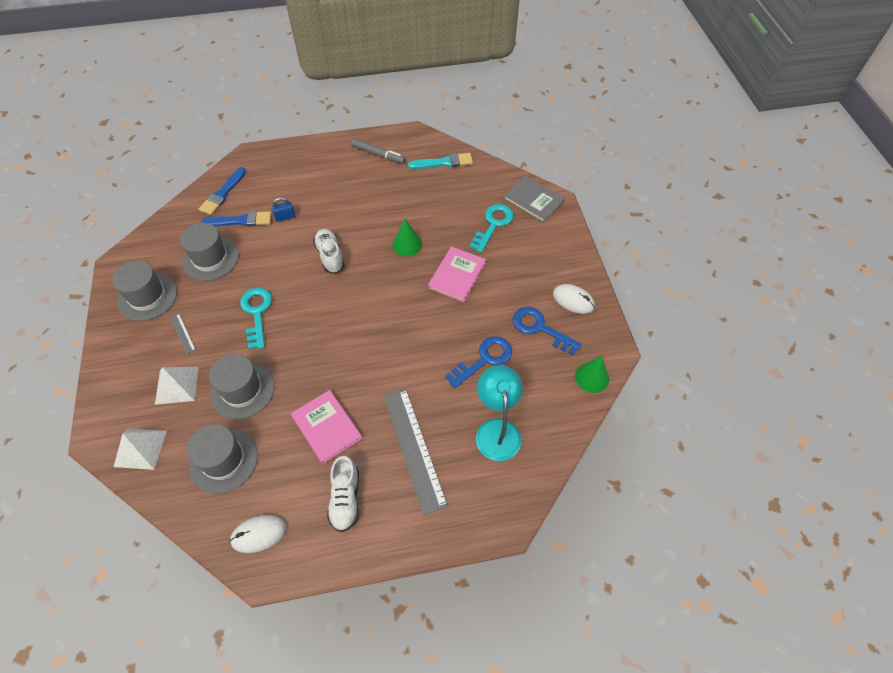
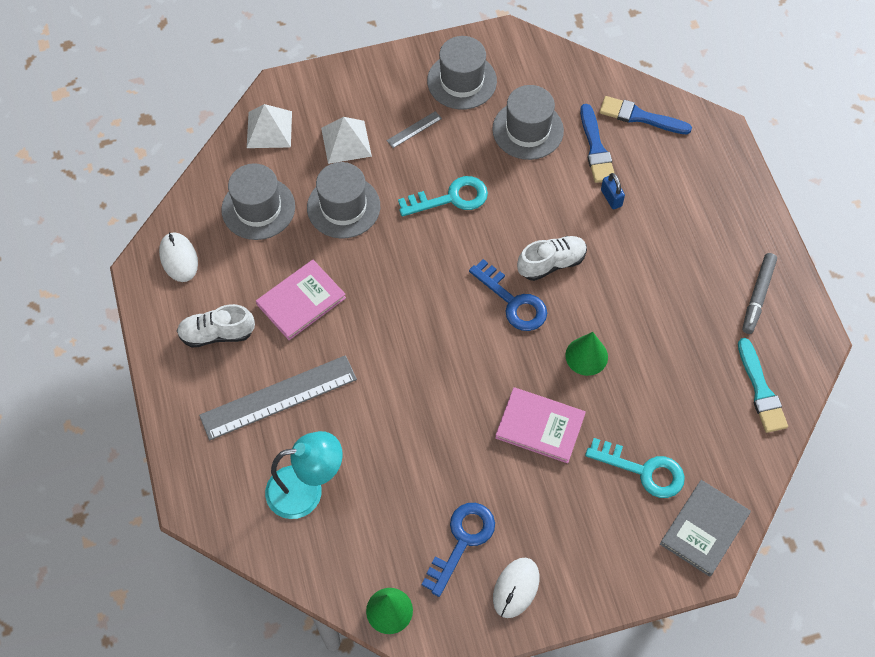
camera: 85 degrees right, 5 degrees up
blue key [445,336,512,389] -> blue key moved to [469,259,547,331]

